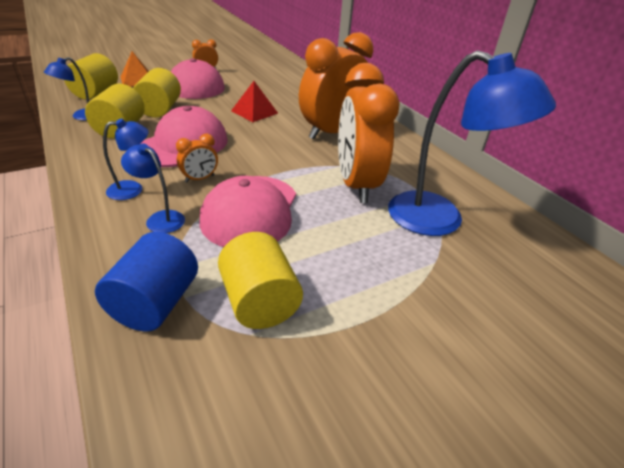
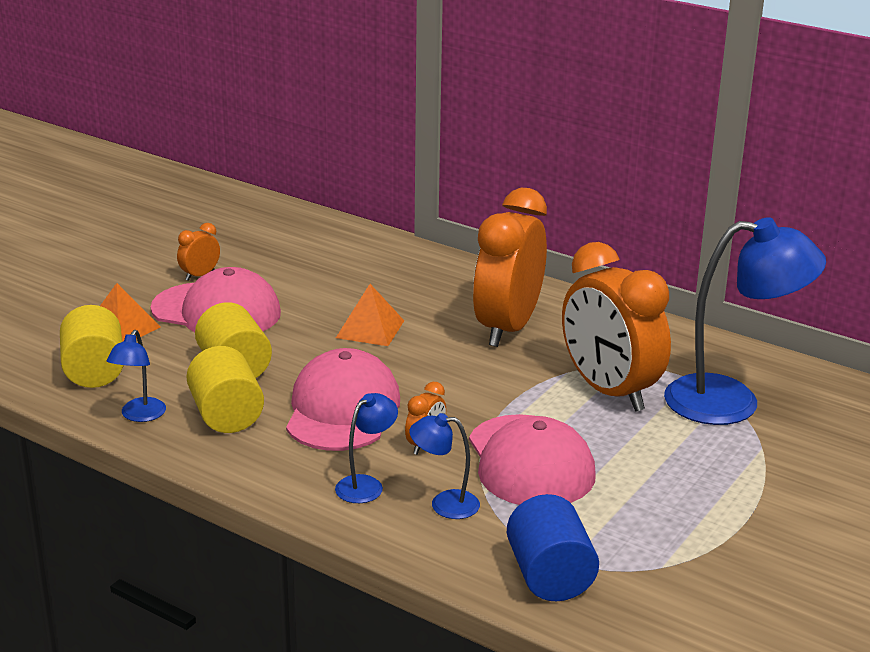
camera: 25 degrees left, 10 degrees down
yellow cylinder [218,232,303,329] -> none
red pyramid [231,81,278,122] -> orange pyramid [336,284,404,346]

